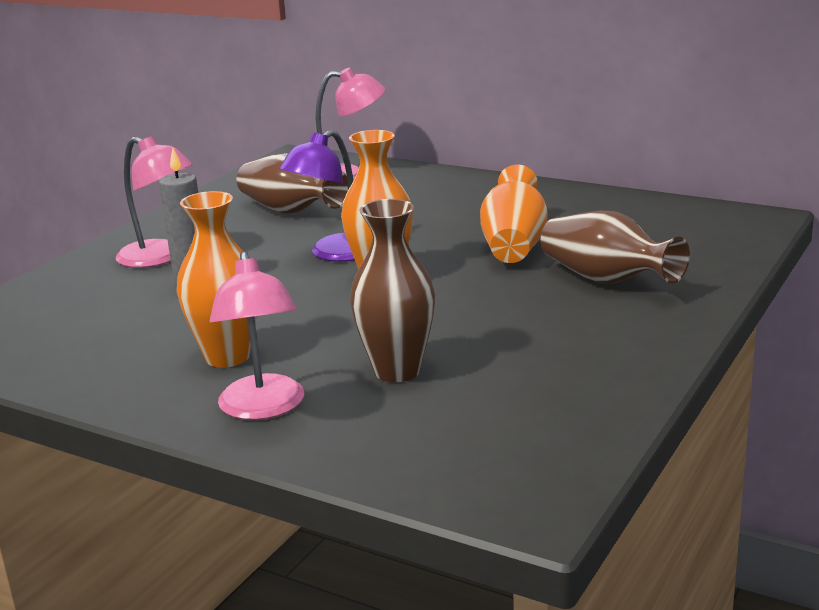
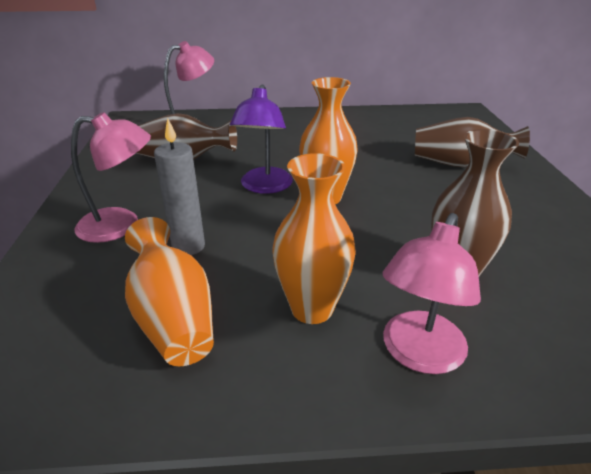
camera: 35 degrees left, 10 degrees up
pink lamp [210,251,304,420] -> pink lamp turned 75 degrees clockwise [382,213,481,374]
orange vase [480,165,548,263] -> orange vase moved to [125,217,214,366]

